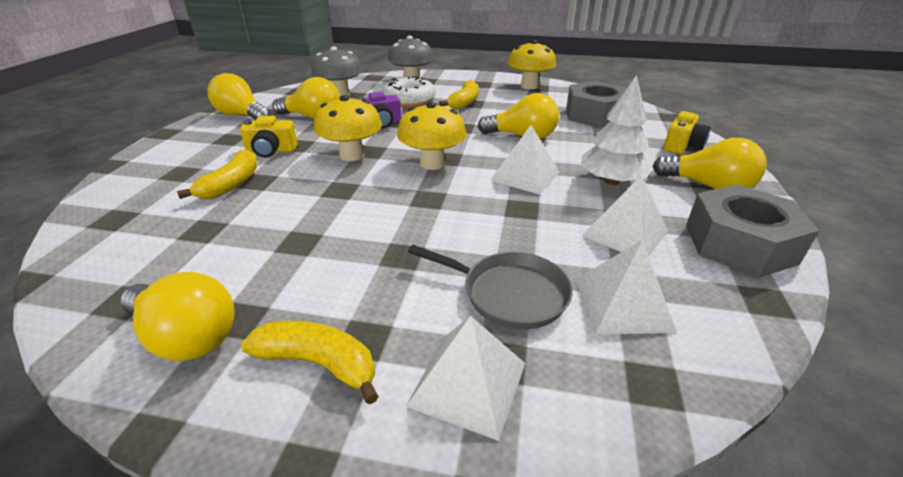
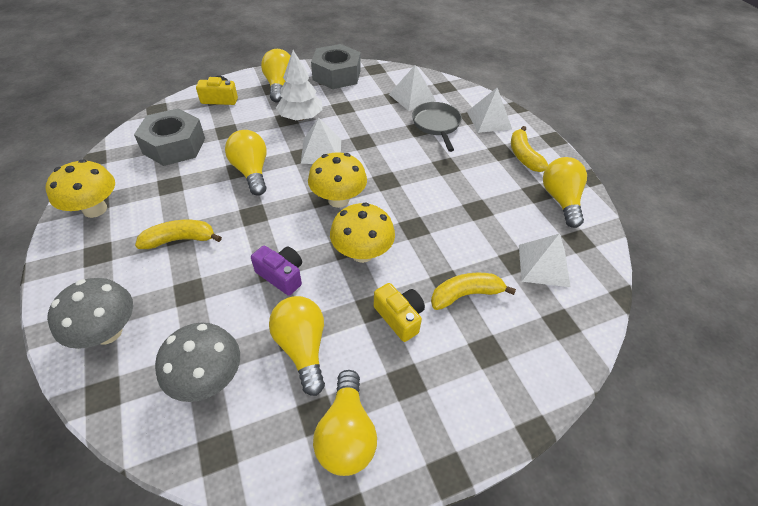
camera: 125 degrees left, 15 degrees up
white donut [382,76,436,107] -> none
white pyramid [582,176,669,256] -> white pyramid moved to [519,233,571,287]

